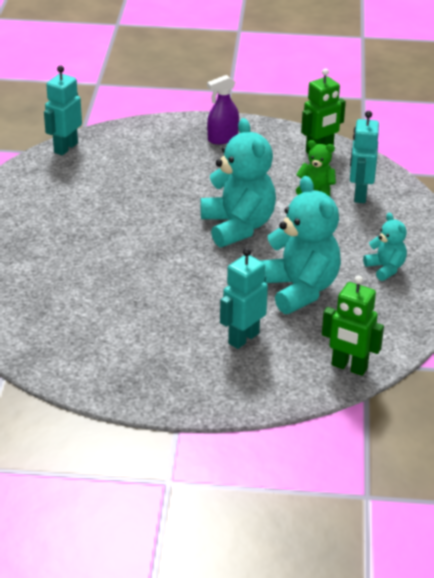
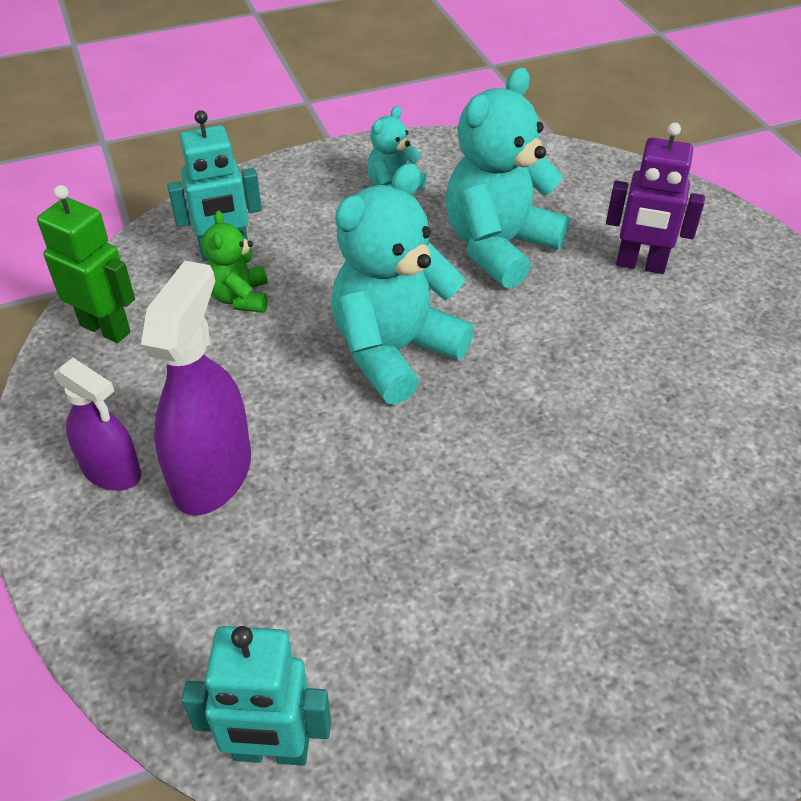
camera: 115 degrees left, 10 degrees up
turquoise robot [220,248,268,349] -> purple robot [606,123,705,274]
green robot [322,275,384,376] -> none
none -> purple spray bottle [141,261,251,516]

